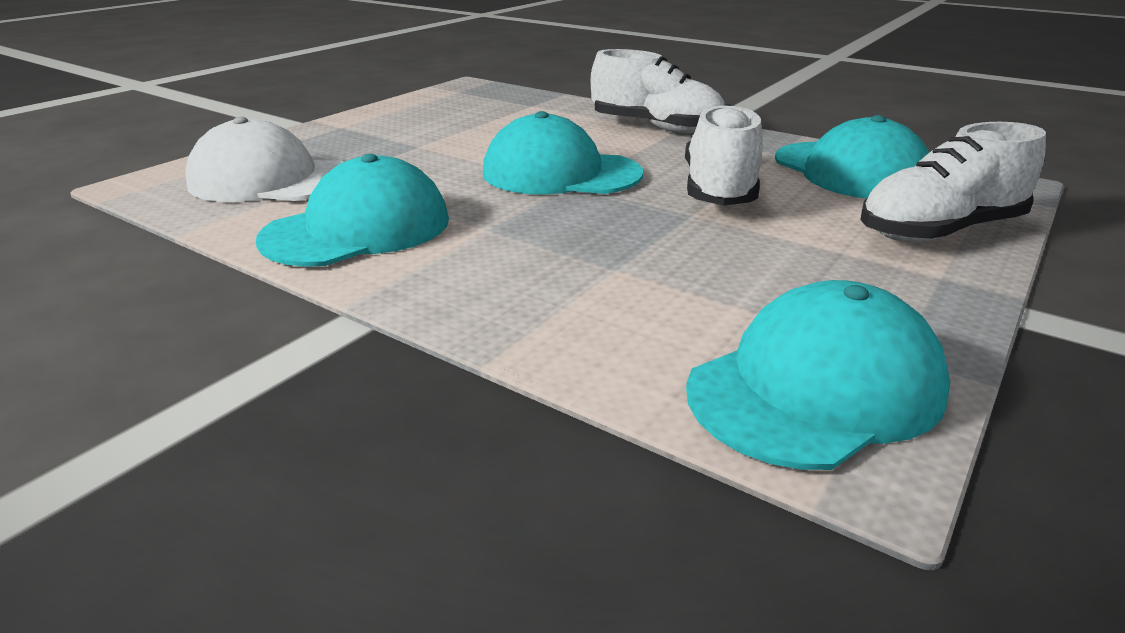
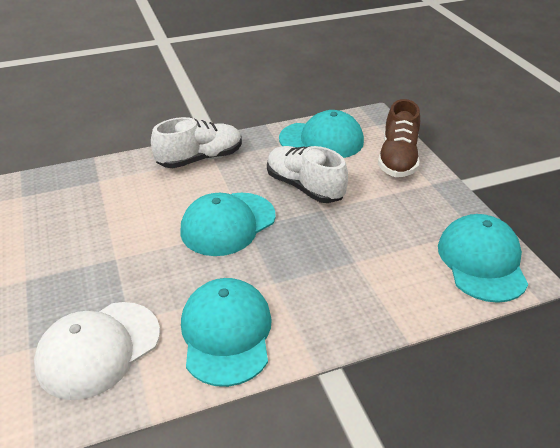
camera: 55 degrees left, 10 degrees up
white shoe [860,122,1046,242] -> brown shoe [378,99,420,177]

